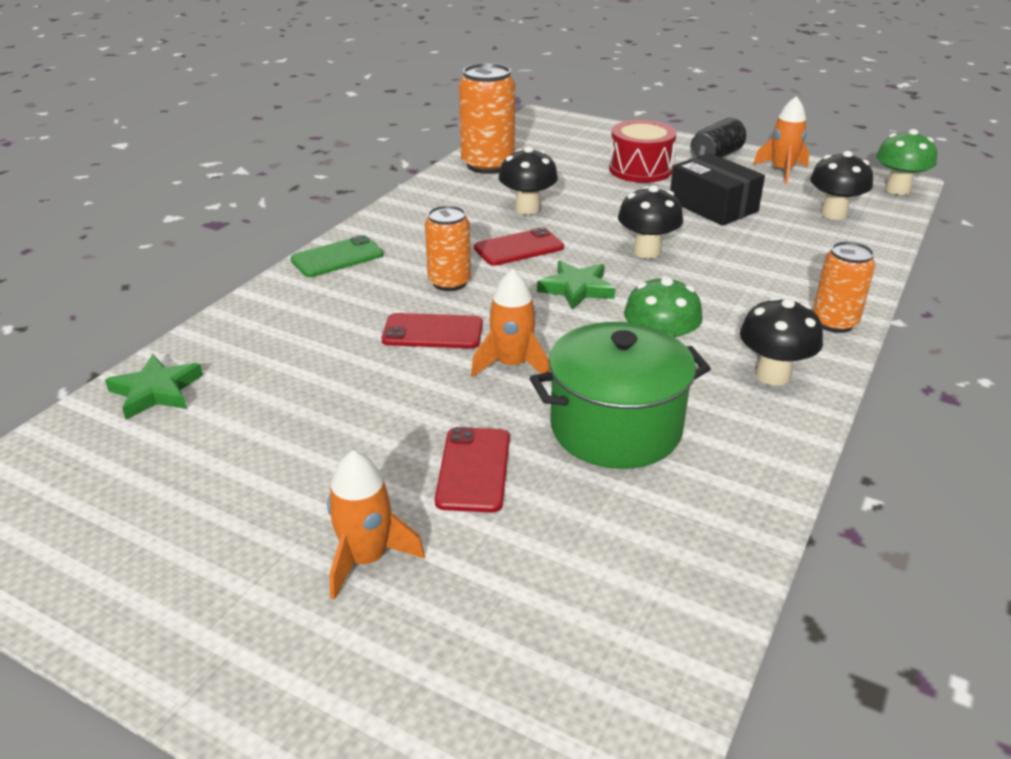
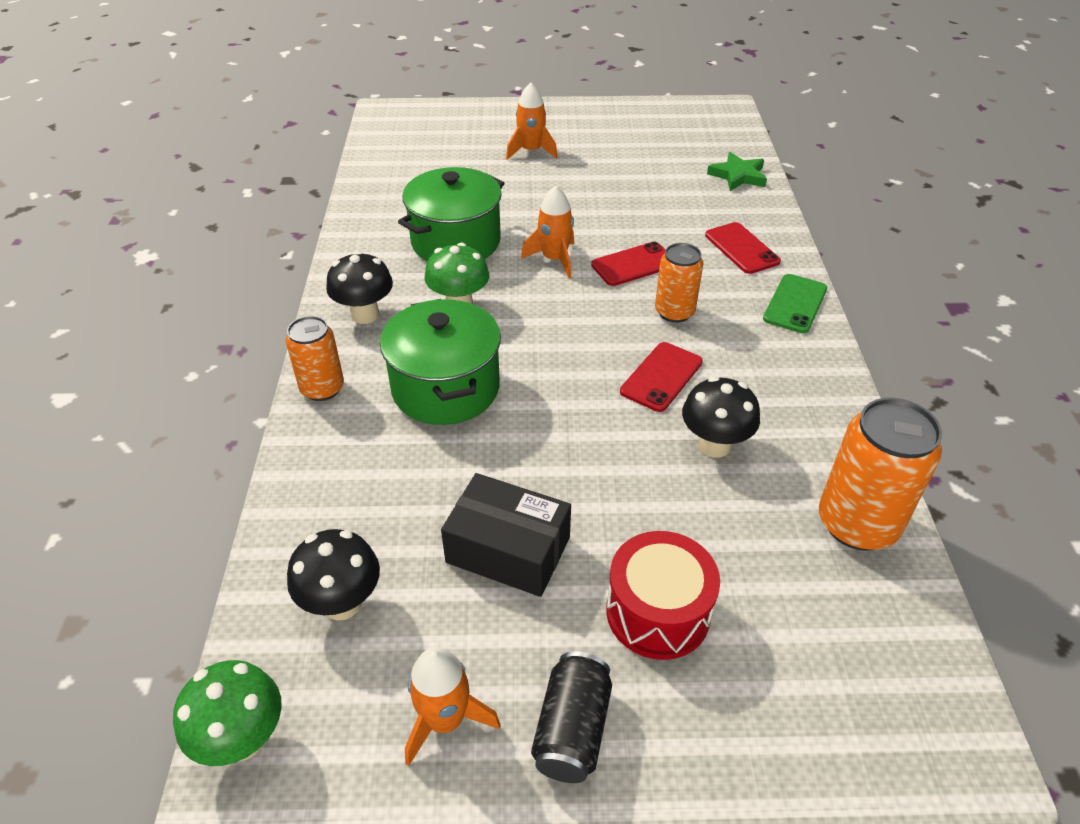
camera: 150 degrees right, 10 degrees up
red phone [435,427,510,513] -> red phone moved to [705,222,781,274]
green star [537,261,615,310] -> none
black mushroom [618,185,683,259] -> none
none -> green pot [380,299,501,425]

